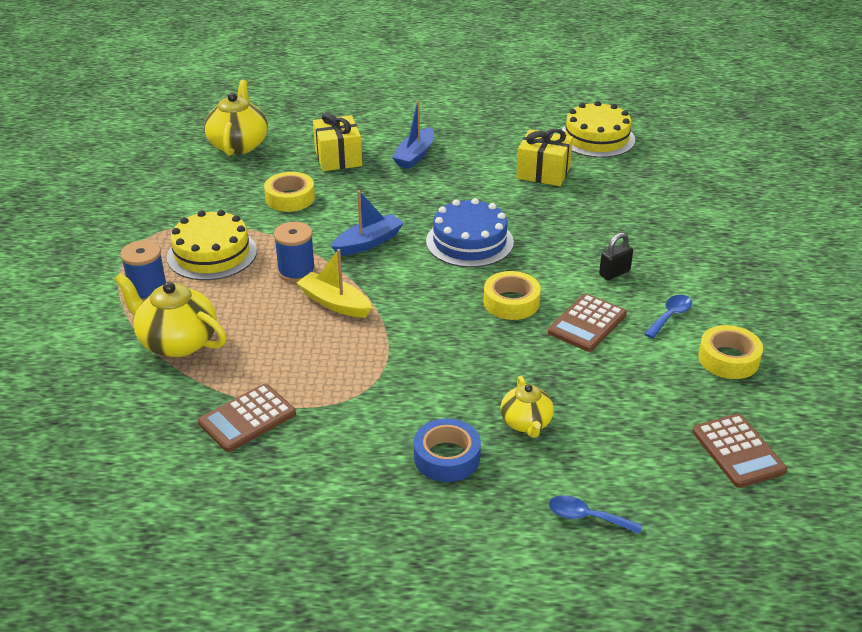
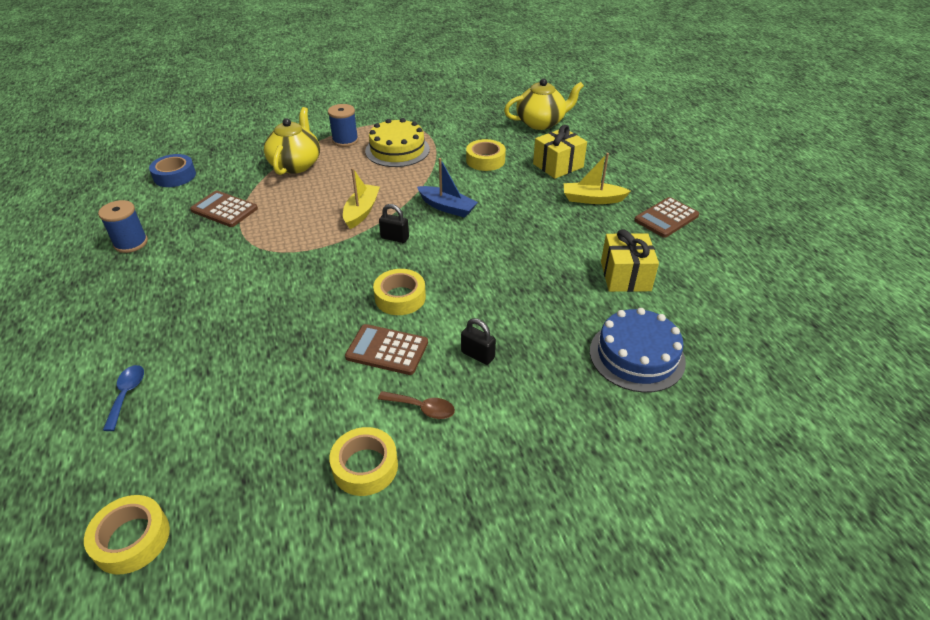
camera: 70 degrees right, 5 degrees up
blue spool [274,222,315,282] -> blue spool moved to [98,200,148,253]
blue boat [392,101,434,169] -> yellow boat [564,153,631,204]
blue tape [414,419,481,482] -> blue tape moved to [149,154,196,187]
blue cake [426,198,514,267] -> blue cake moved to [590,308,686,393]
yellow teapot [500,376,554,438] -> none
yellow cake [561,101,635,158] -> none
blue spoon [644,295,692,339] -> brown spoon [378,391,455,419]
brown calculator [692,414,787,488] -> brown calculator moved to [634,197,699,238]
none -> yellow tape [84,495,170,575]
none -> black padlock [379,204,409,243]

